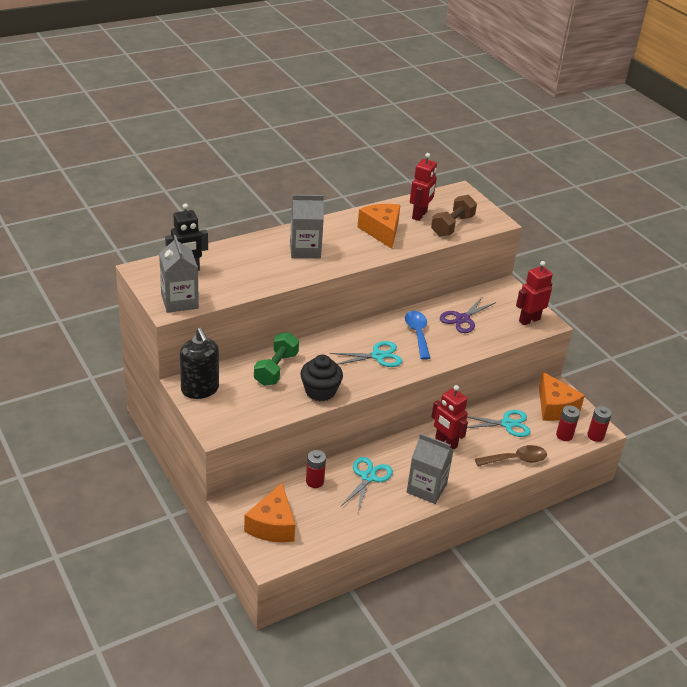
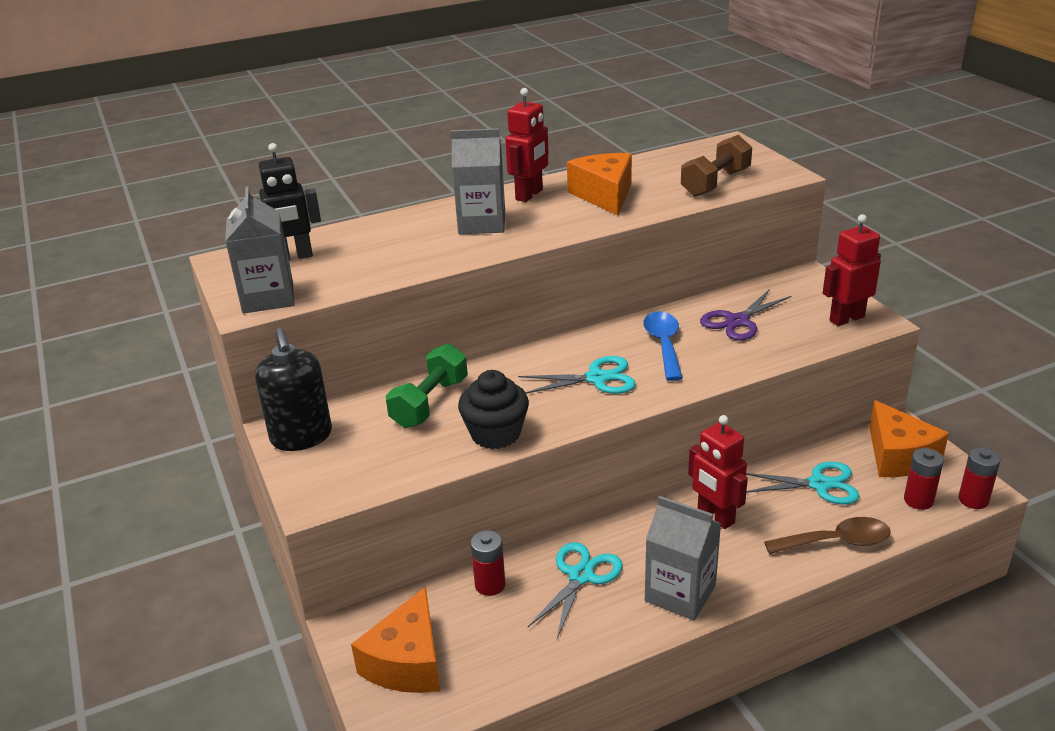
camera: 10 degrees right, 5 degrees down
red robot [410,153,437,221] -> red robot moved to [505,88,549,202]

